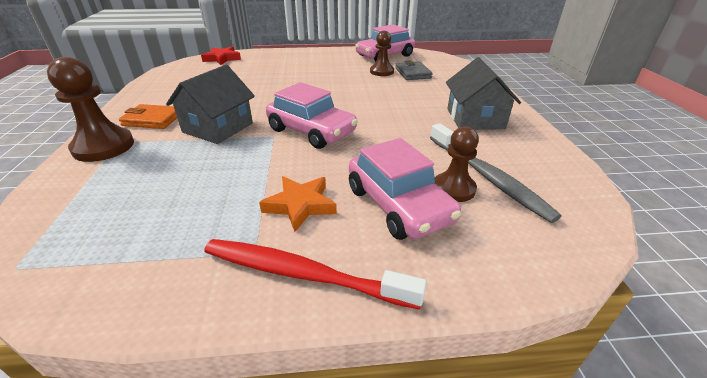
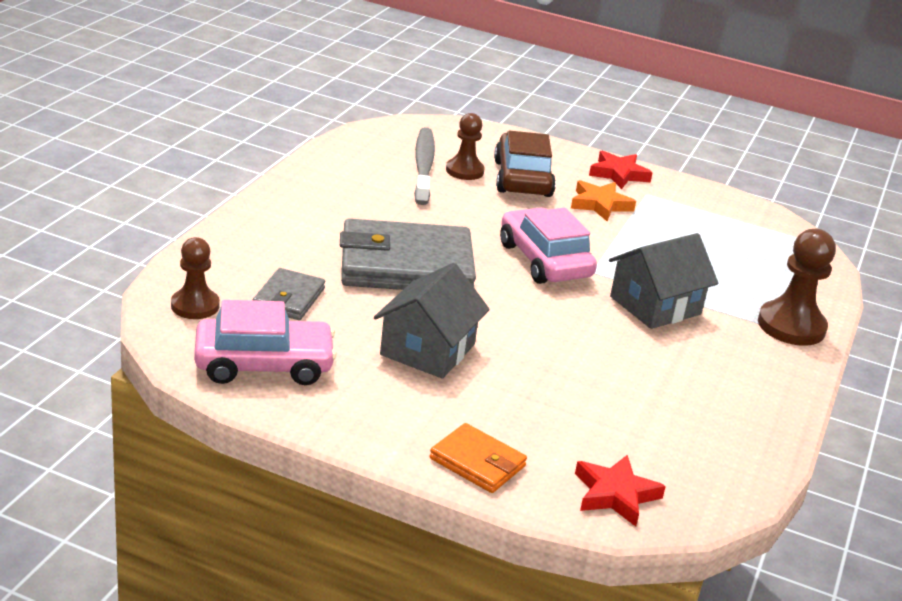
camera: 155 degrees left, 5 degrees down
orange wallet [119,104,177,129] -> orange wallet moved to [430,423,527,493]
red toothbrush [204,239,427,310] -> red star [589,150,653,189]
pink car [349,138,461,240] -> brown car [494,131,556,197]
brown pawn [370,31,394,76] -> brown pawn moved to [171,237,220,319]
grey house [446,57,521,130] -> grey house moved to [374,263,490,379]
none -> grey wallet [340,218,476,290]

